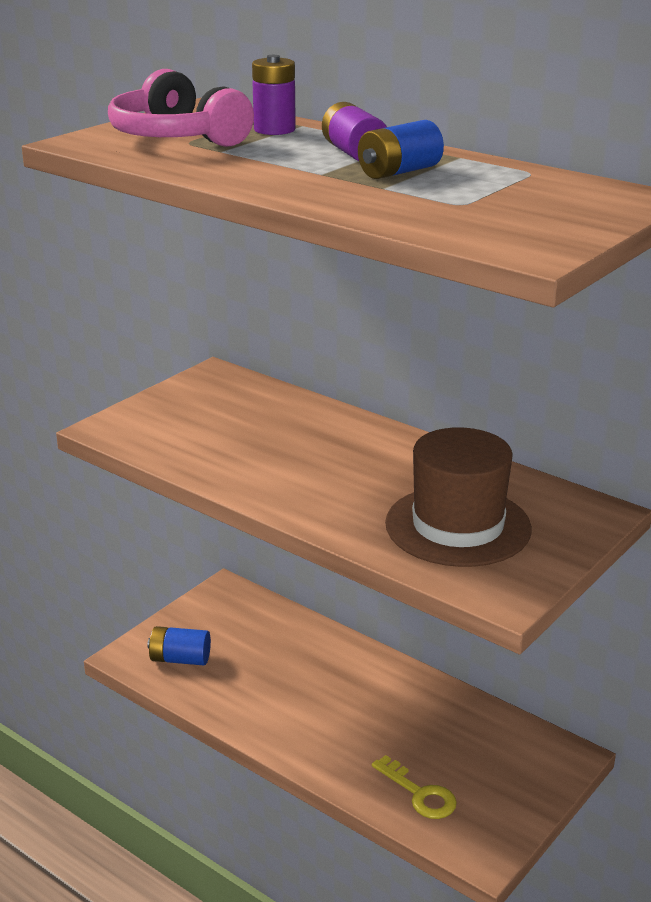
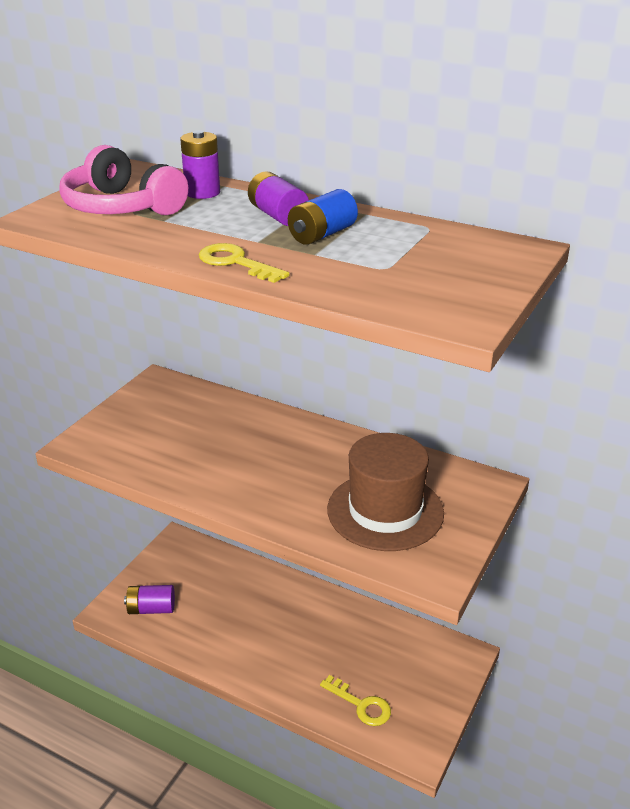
camera: 10 degrees left, 5 degrees up
blue battery [147,626,211,666] -> purple battery [124,585,175,614]
none -> yellow key [199,243,289,283]

